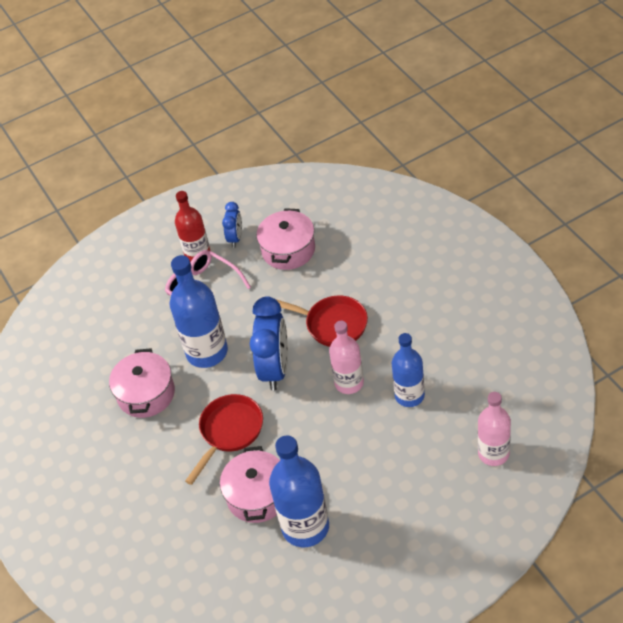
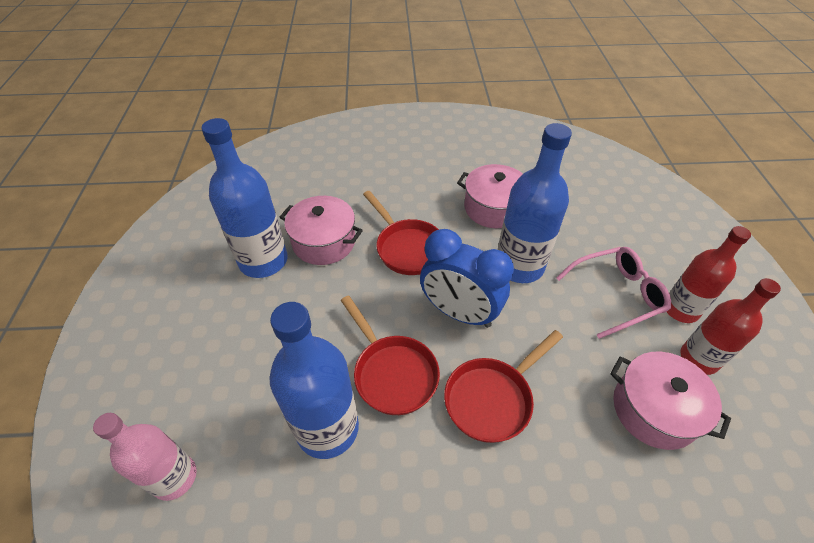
camera: 110 degrees right, 0 degrees up
blue clock [222,202,242,248] -> red bottle [680,278,781,375]
pink bottle [329,321,364,394] -> red pan [341,296,440,415]
blue bottle [392,333,425,407] -> blue bottle [269,302,359,459], size x1.51

